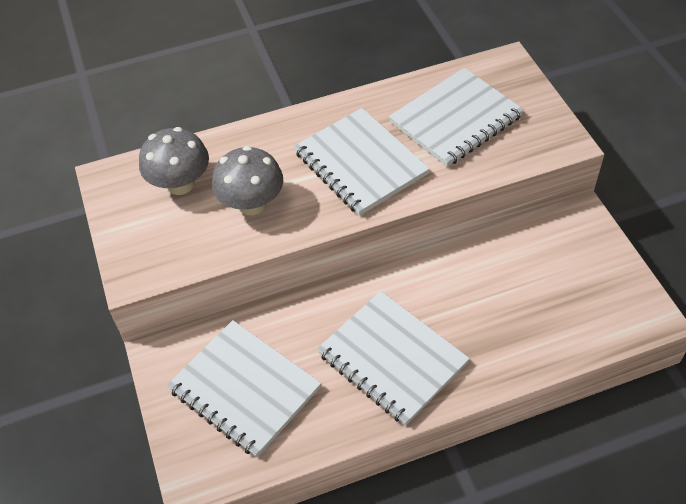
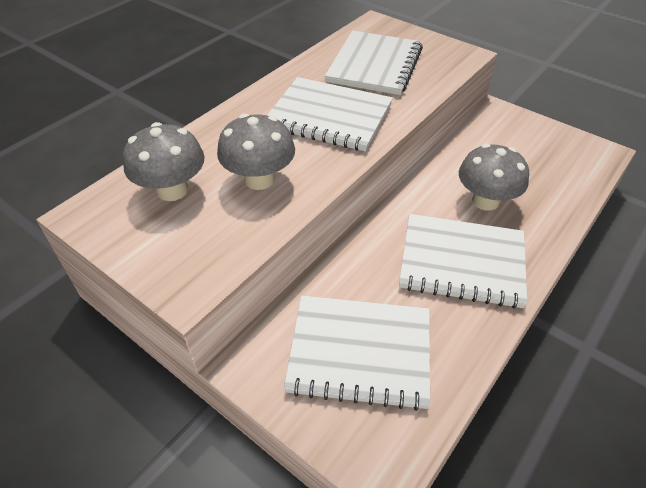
camera: 35 degrees left, 5 degrees down
none -> grey mushroom [459,144,529,211]

